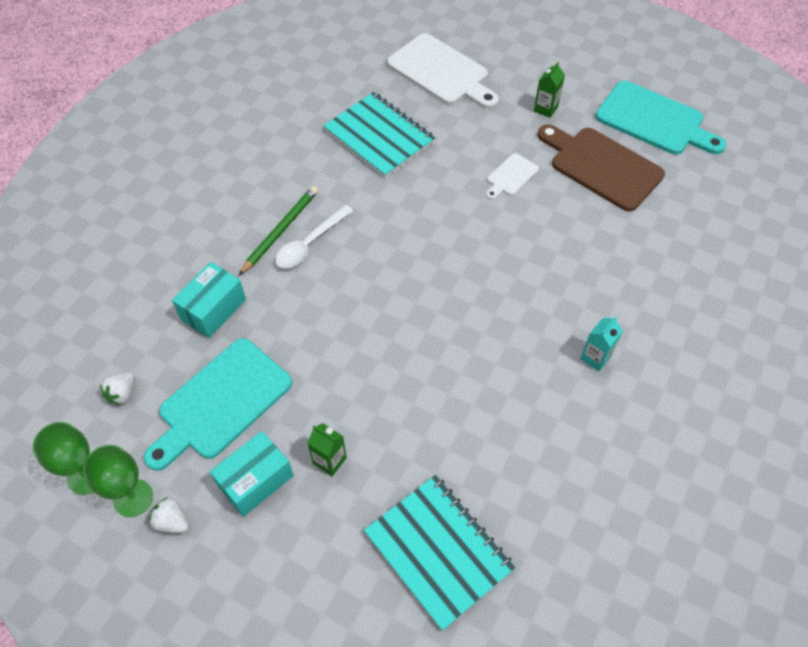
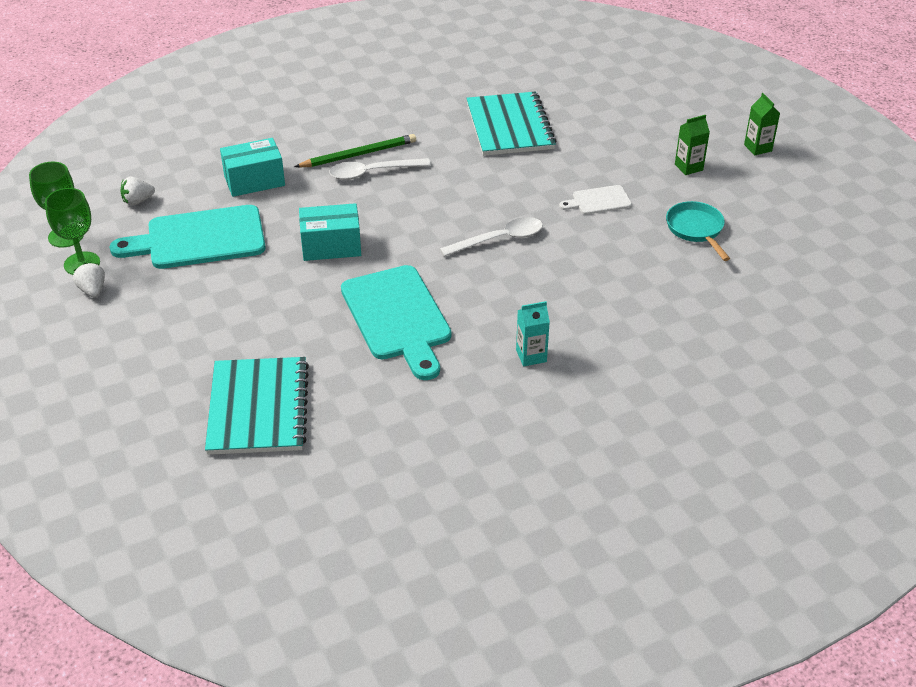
camera: 35 degrees right, 15 degrees down
turquoise box [210,431,294,517] -> turquoise box moved to [299,203,361,261]
green carton [307,423,347,477] -> green carton moved to [744,93,780,155]
white cutting board [387,33,499,109] -> none
brown cutting board [538,124,665,212] -> turquoise pan [666,201,730,261]
turquoise cutting board [595,81,726,155] -> turquoise cutting board moved to [341,265,451,380]
none -> white spoon [440,217,543,257]

